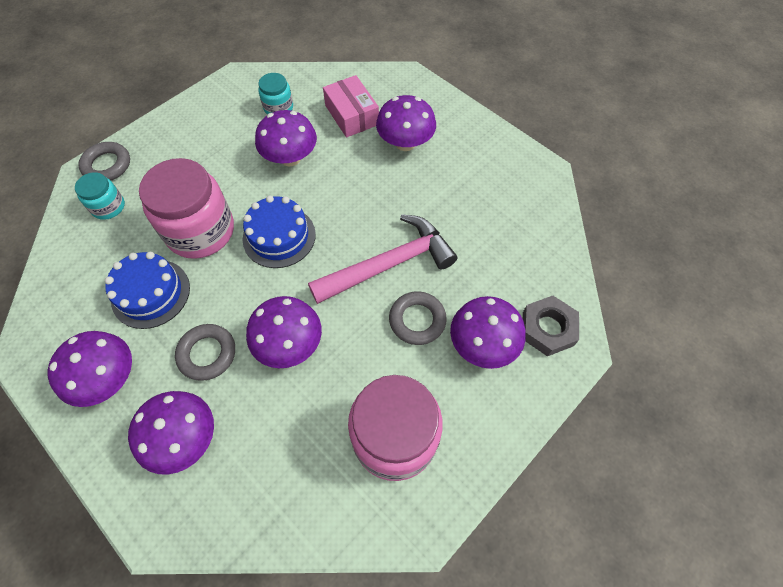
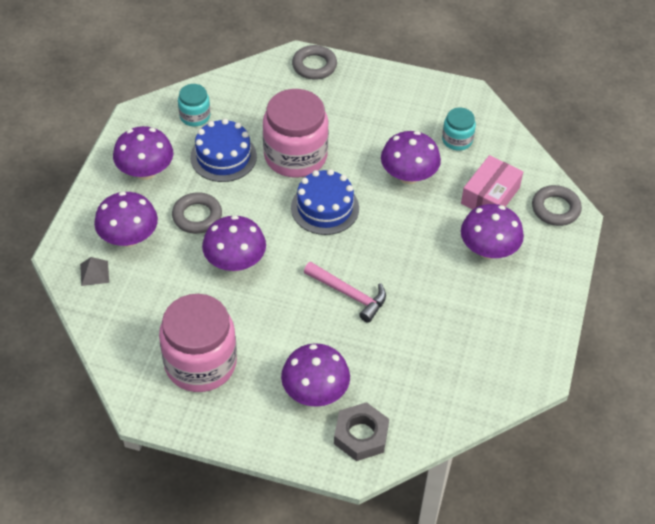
camera: 60 degrees right, 10 degrees down
turquoise jar [75,172,125,220] -> turquoise jar moved to [178,84,210,126]
pink hammer [308,214,457,304] -> pink hammer [304,262,386,323], size x0.64
grey ring [389,291,447,345] -> grey ring moved to [532,185,582,226]
none -> grey pyramid [80,257,109,286]

